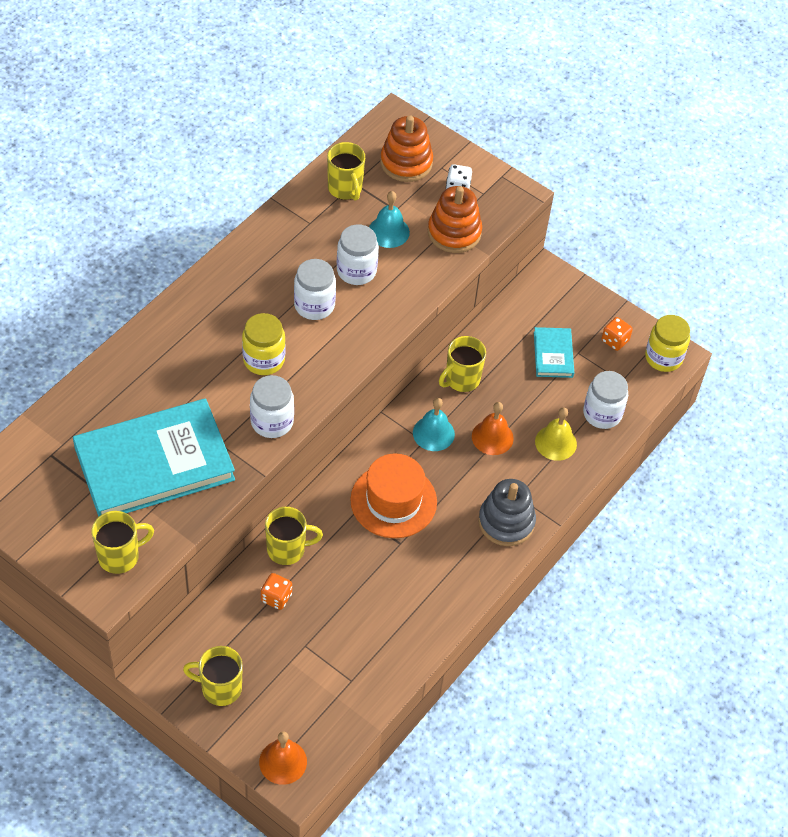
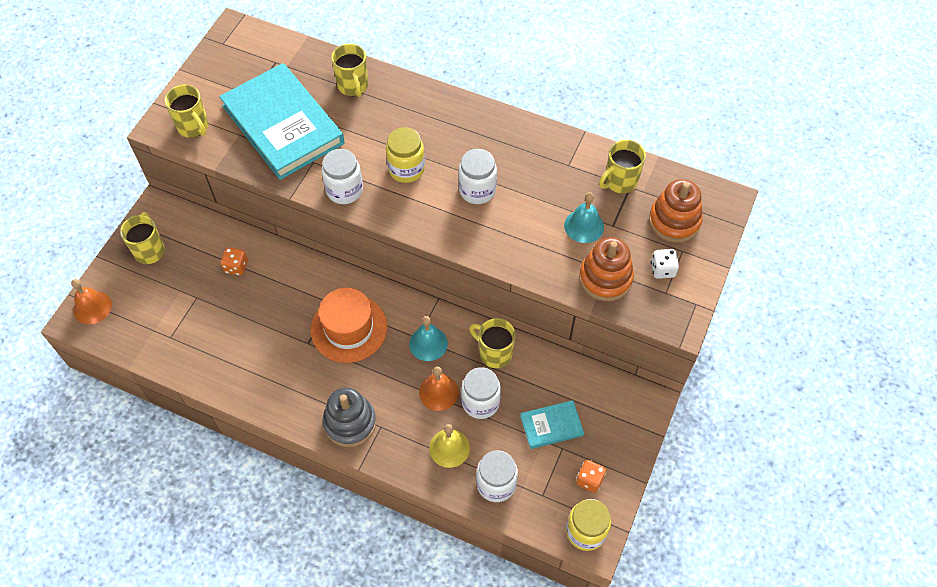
camera: 80 degrees right, 5 degrees up
yellow mug [265,507,323,565] -> yellow mug moved to [331,44,368,97]
white jar [337,224,379,285] -> white jar moved to [461,367,501,419]

